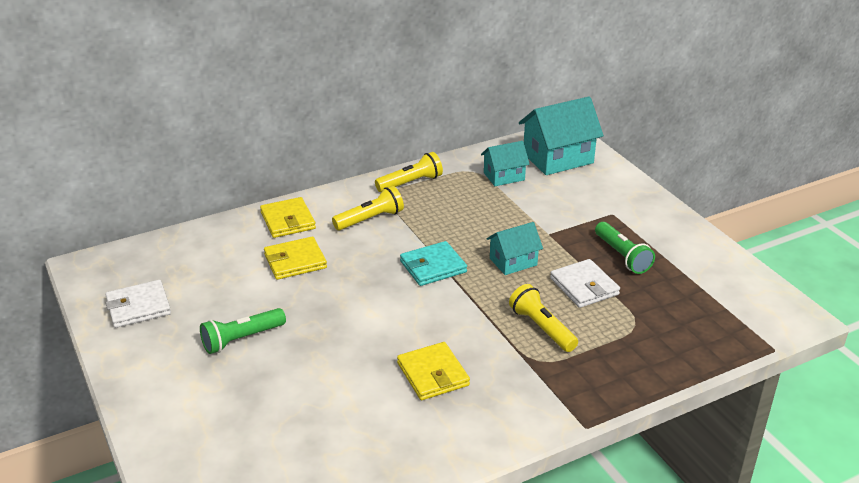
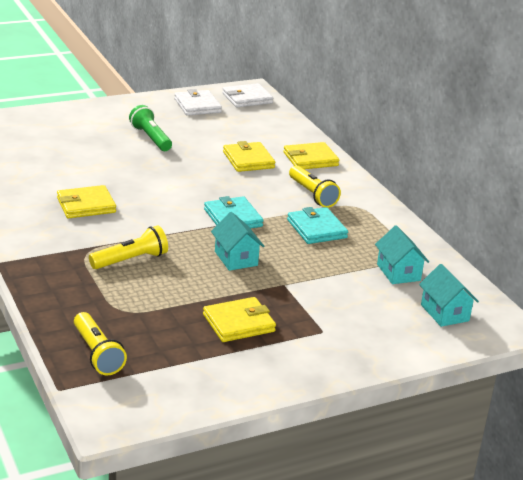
camera: 90 degrees right, 5 degrees down
yellow flashlight [375,152,443,192] -> yellow flashlight moved to [74,312,127,376]
turquoise house [519,96,604,175] -> turquoise house [419,264,479,327], size x0.58
white wallet [550,259,620,308] -> white wallet moved to [222,83,273,107]
green flashlight [595,222,655,274] -> yellow wallet [203,297,276,342]
none -> turquoise wallet [287,207,348,244]

